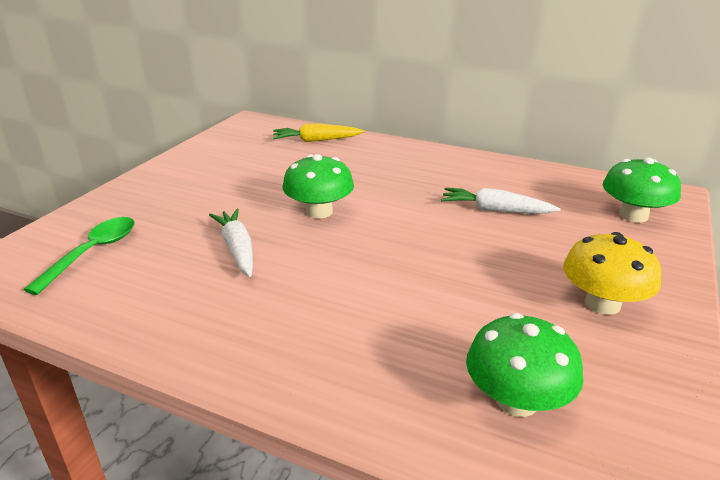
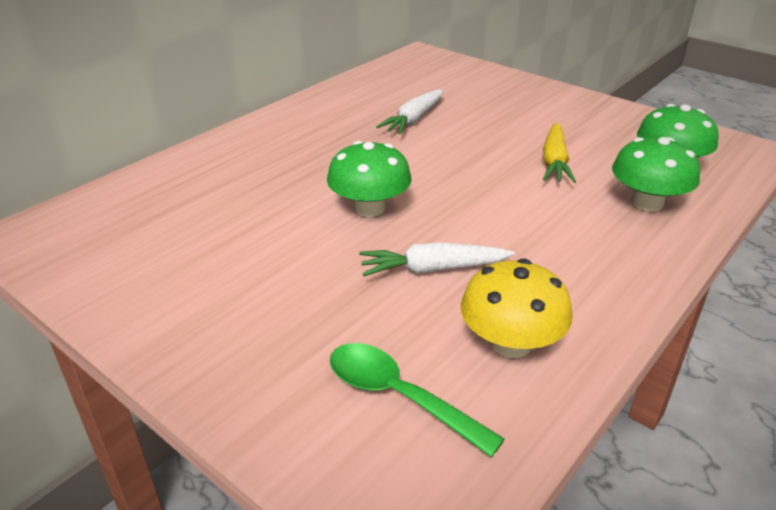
camera: 75 degrees left, 5 degrees up
yellow carrot [273,123,364,142] -> yellow carrot moved to [543,123,576,183]
yellow mushroom [563,232,661,315] -> yellow mushroom moved to [461,259,572,358]
green mushroom [603,158,681,222] -> green mushroom moved to [612,137,700,211]

